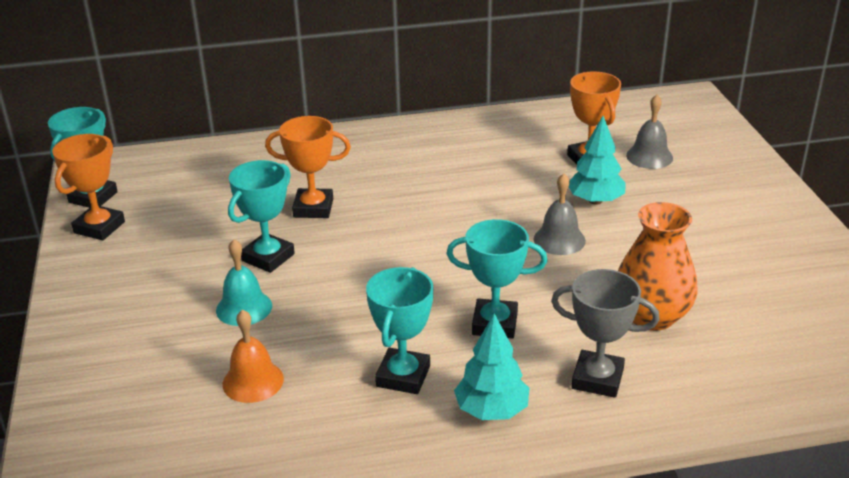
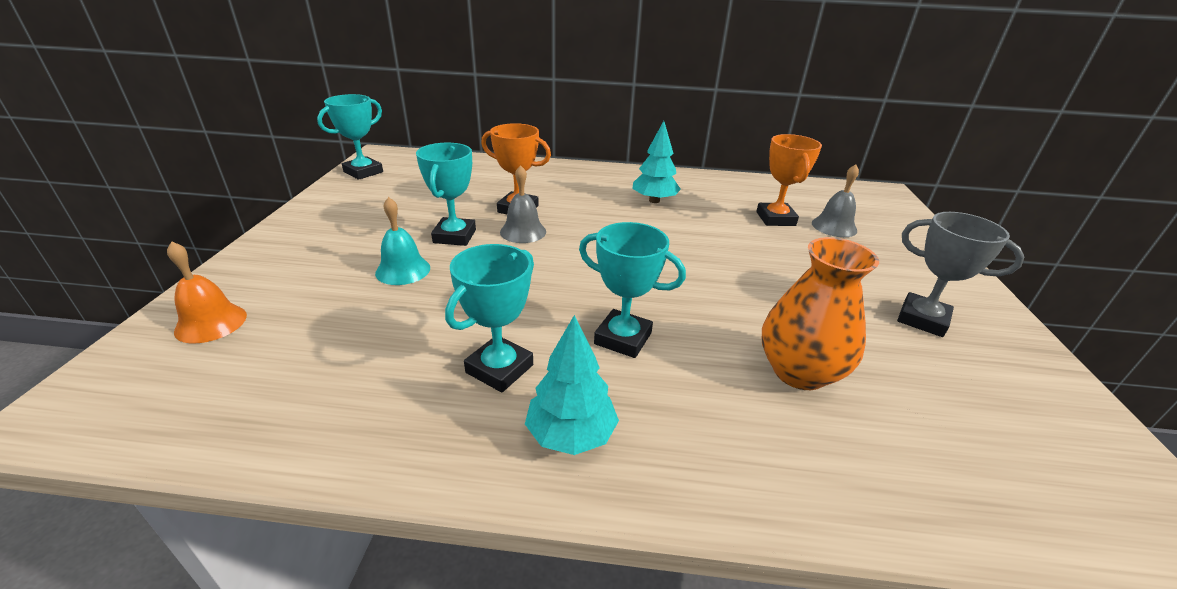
camera: 15 degrees right, 0 degrees up
orange trophy [52,134,125,241] -> none
orange bell [222,309,284,403] -> orange bell moved to [167,241,247,344]
turquoise trophy [228,160,295,273] -> turquoise trophy turned 45 degrees counterclockwise [416,143,476,246]
grey bell [534,173,586,255] -> grey bell moved to [500,165,546,243]
grey trophy [551,269,660,398] -> grey trophy moved to [897,212,1024,337]
turquoise tree [569,116,625,205] -> turquoise tree moved to [633,121,681,203]

